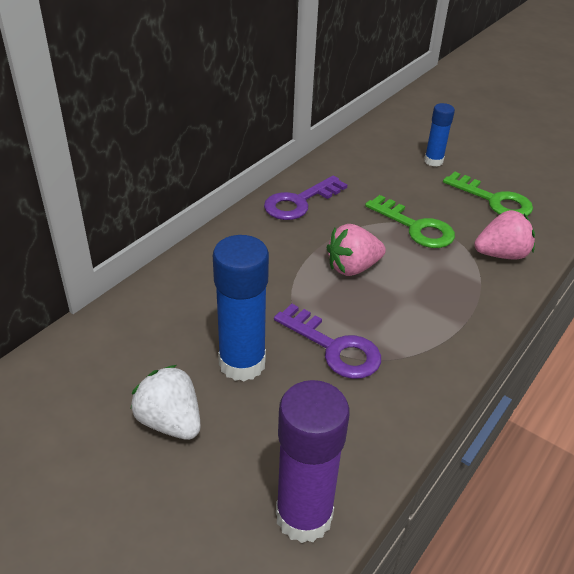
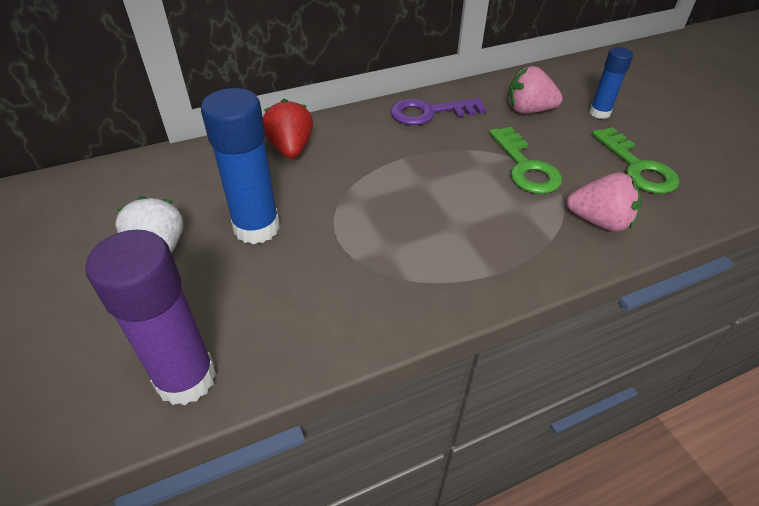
camera: 30 degrees right, 5 degrees up
purple key [274,304,381,379] -> none
pink strawberry [326,224,386,276] -> pink strawberry moved to [507,66,563,114]
none -> red strawberry [263,99,313,159]

